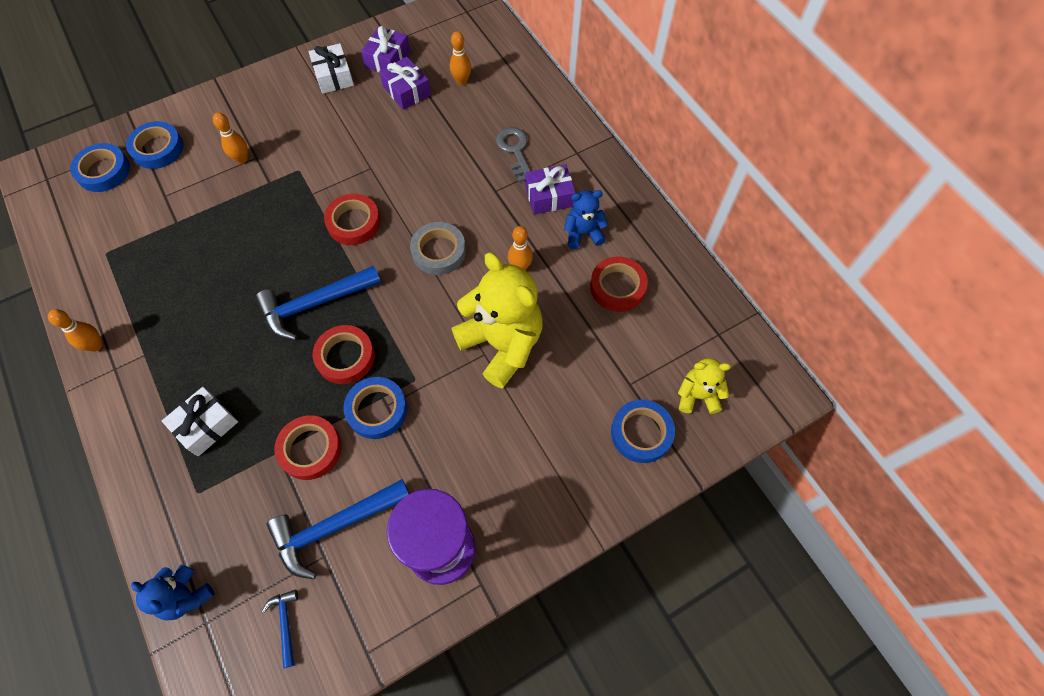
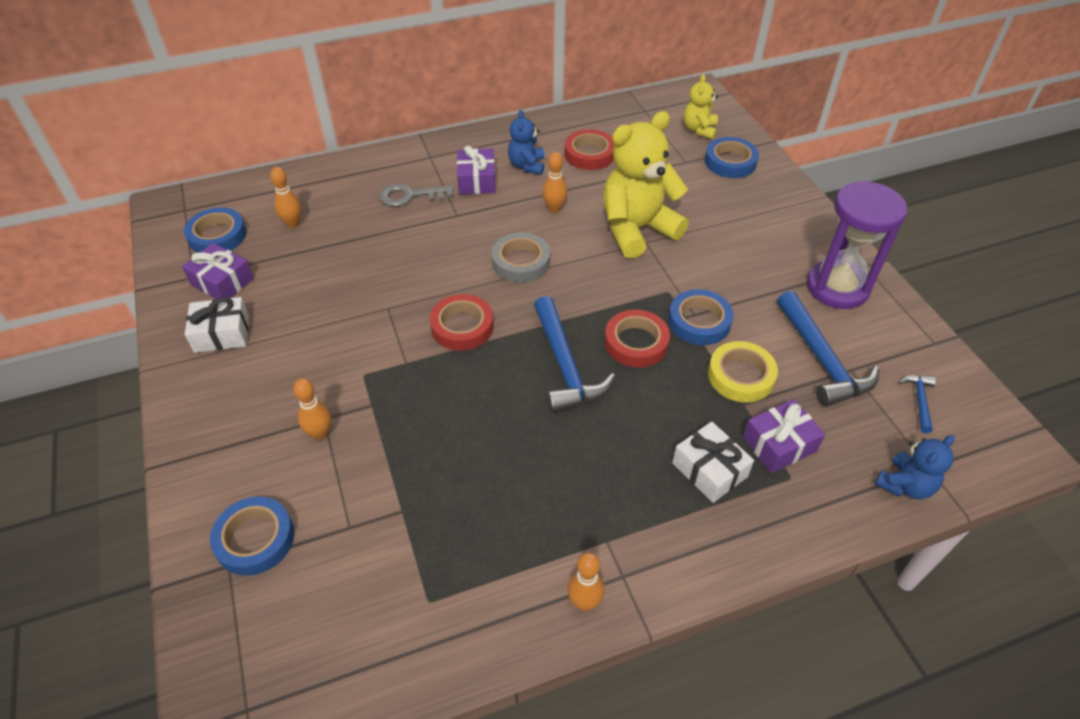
camera: 80 degrees left, 15 degrees down
blue tape [70,143,130,192] -> blue tape moved to [184,207,246,253]
blue hammer [262,589,298,668] -> blue hammer turned 105 degrees clockwise [899,375,936,433]
red tape [274,415,342,480] -> yellow tape [708,341,778,402]
purple gift [379,57,431,110] -> purple gift moved to [743,399,825,473]

